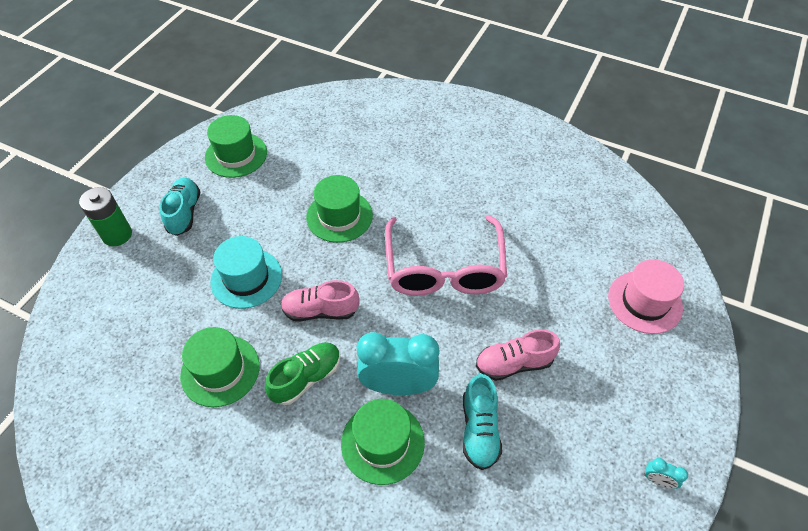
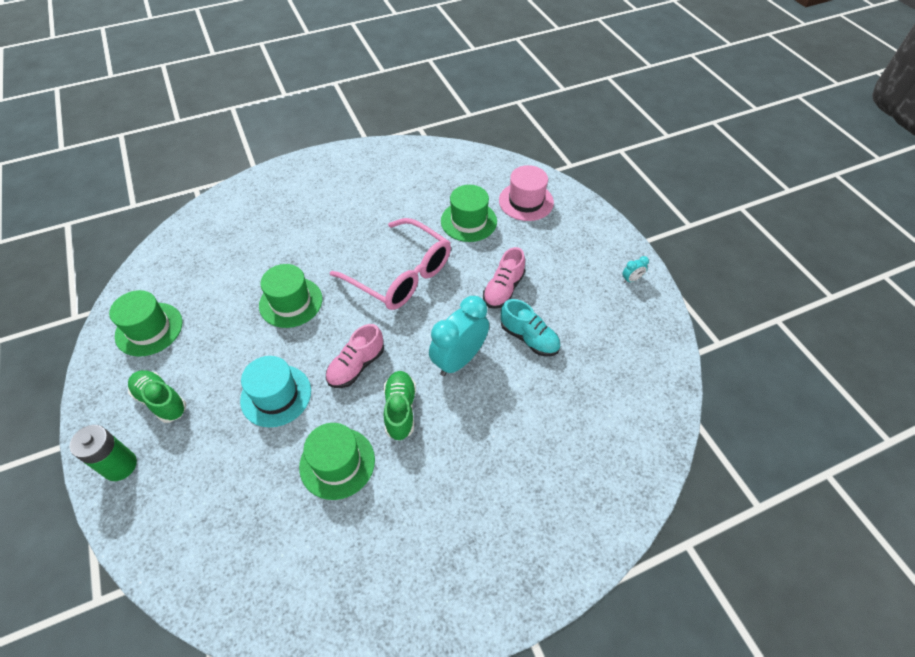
camera: 50 degrees left, 0 degrees up
turquoise shoe [160,178,200,236] -> green shoe [128,370,186,423]
green hat [341,399,425,485] -> green hat moved to [441,185,497,242]

